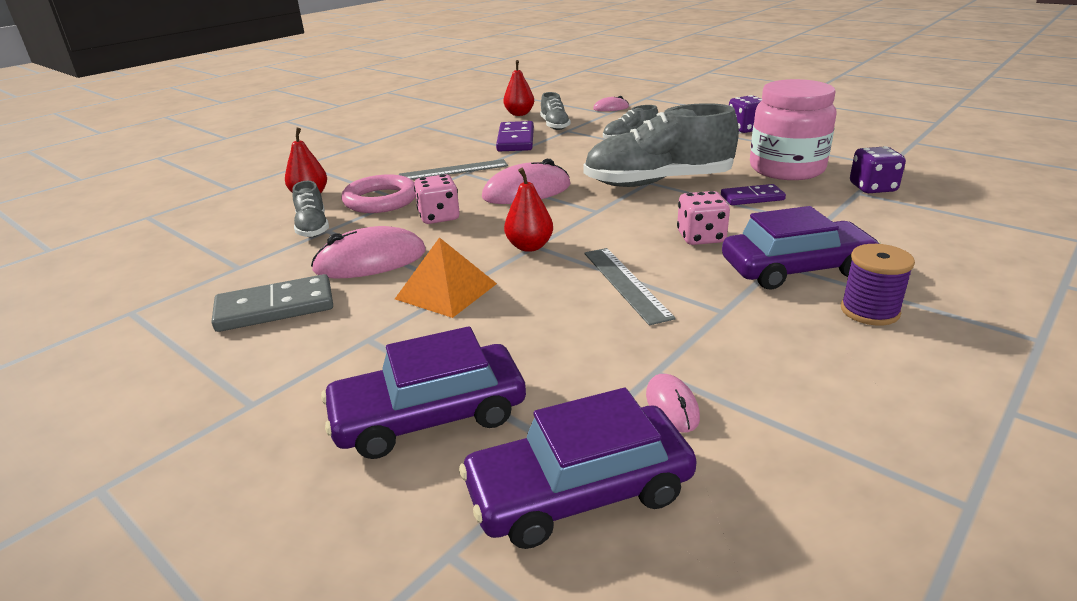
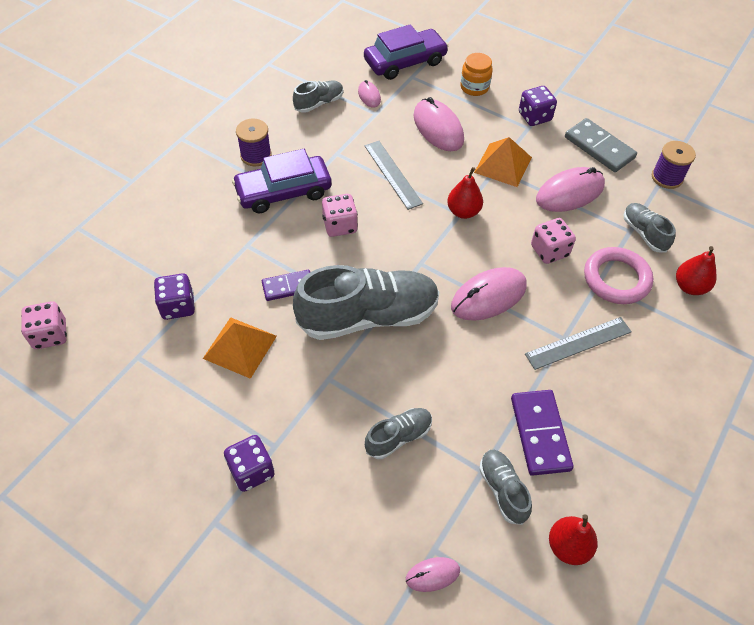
camera: 170 degrees right, 25 degrees up
grey domino [211,274,333,332] -> grey domino turned 75 degrees clockwise [565,118,637,172]
purple car [321,326,526,459] -> orange jar [460,53,493,96]
pink jar [750,79,837,180] -> orange pyramid [203,317,277,379]
none -> pink dice [21,301,67,349]
none -> grey shoe [293,81,344,113]
none -> pink mouse [413,97,464,151]
none -> purple dice [519,86,557,126]
none -> purple spool [652,141,696,189]

